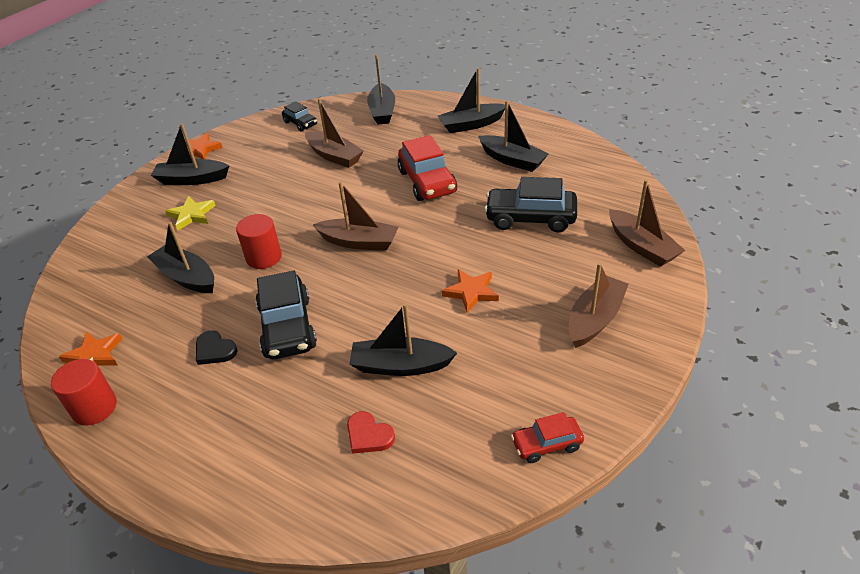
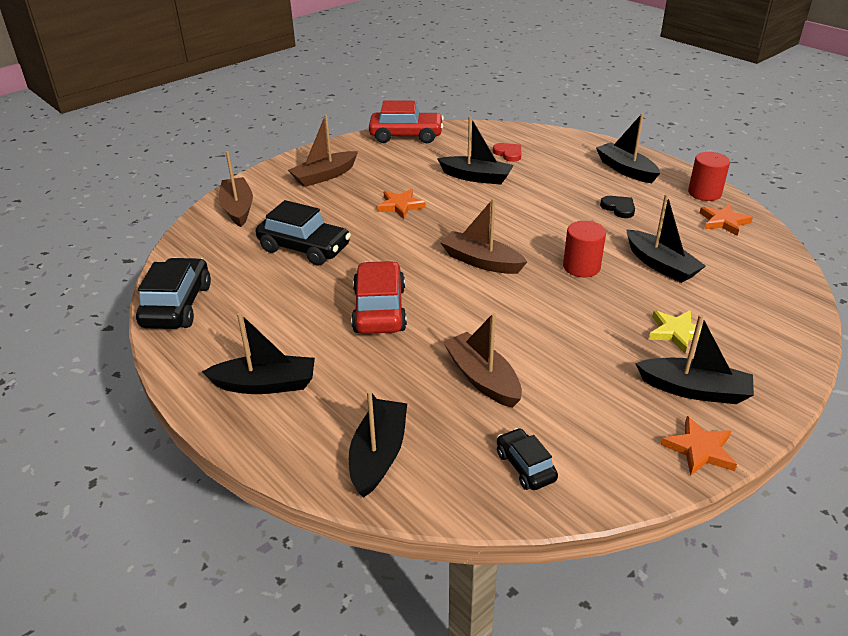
camera: 165 degrees left, 5 degrees down
black car [256,271,317,359] -> black car moved to [136,258,211,329]
black boat [478,100,549,172] -> black boat moved to [596,113,660,183]
red car [511,412,584,463] -> red car [369,100,444,143], size x1.80

